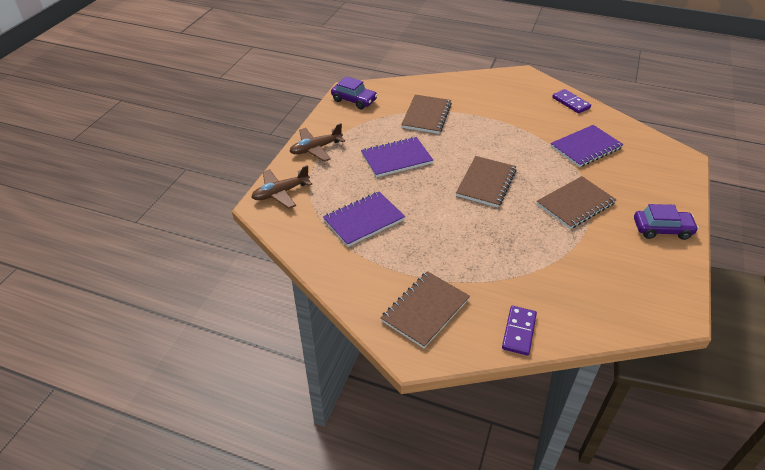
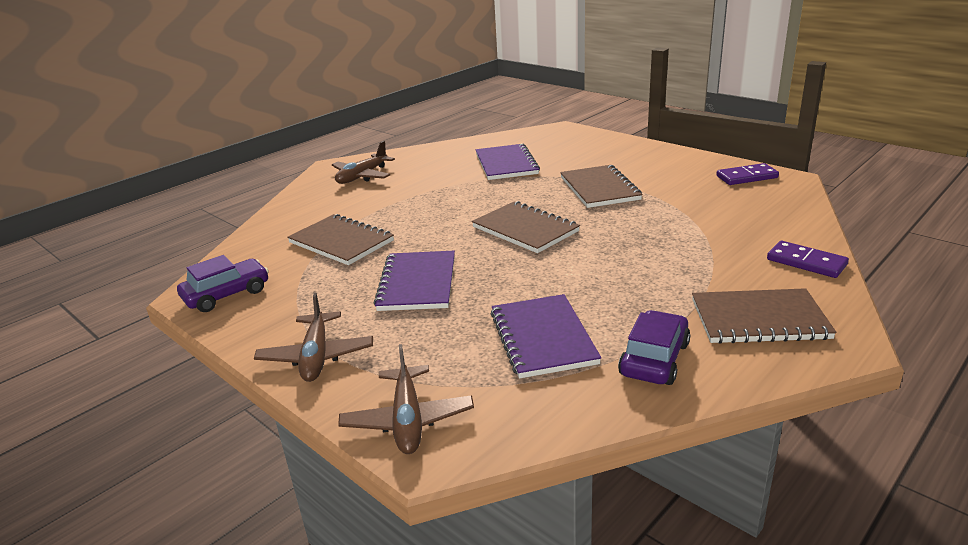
camera: 65 degrees left, 15 degrees down
brown notebook [381,271,470,348] -> brown notebook turned 60 degrees counterclockwise [692,288,837,344]
purple domino [552,89,591,114] -> purple domino moved to [716,163,779,185]
purple car [634,204,699,240] -> purple car moved to [618,310,690,385]
none -> brown plane [332,141,395,184]

